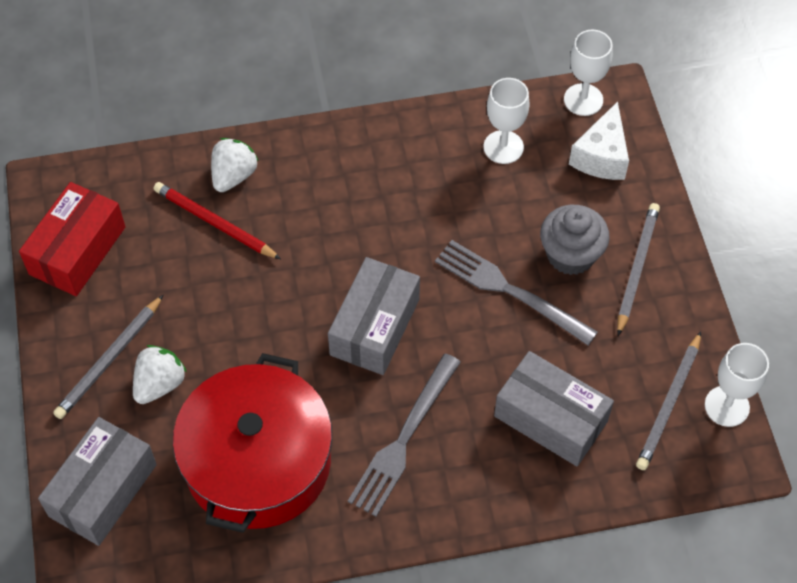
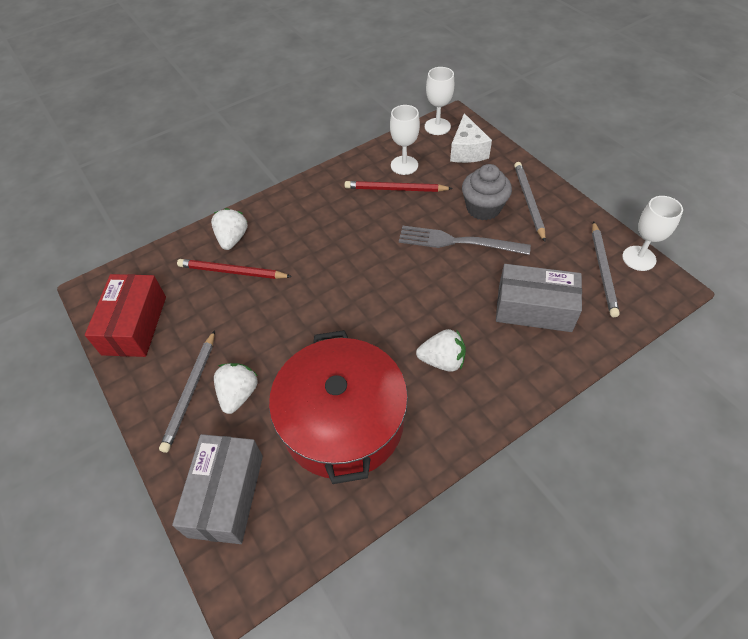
camera: 20 degrees left, 5 degrees down
grey box [328,257,420,375] -> none
grey fork [348,353,461,517] -> white strawberry [416,329,466,372]
none -> red pencil [345,181,453,192]

